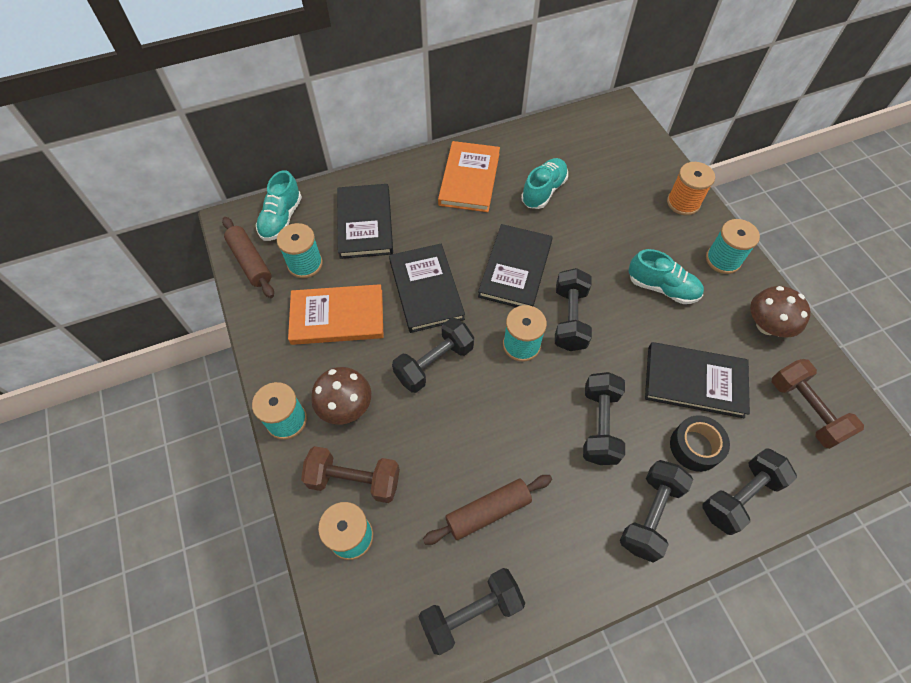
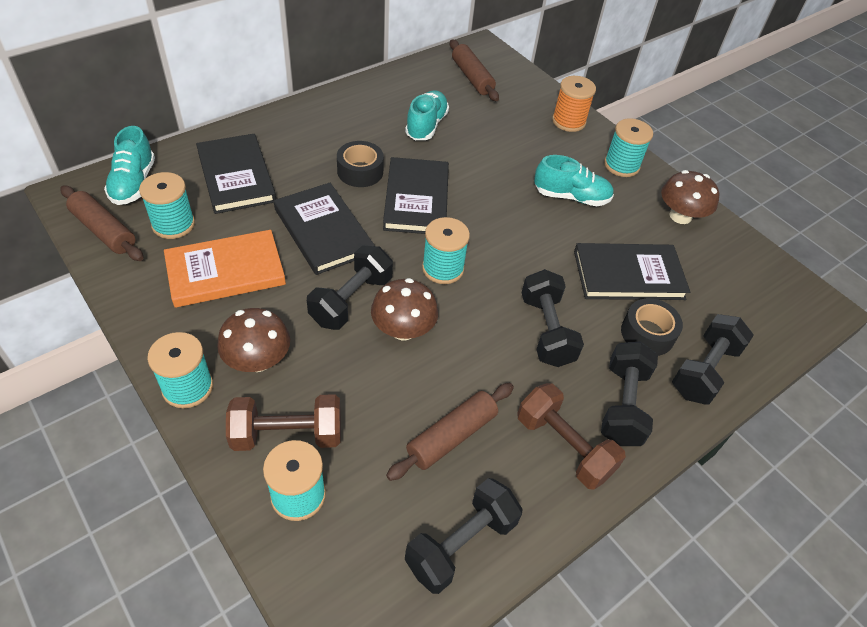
camera: 20 degrees left, 10 degrees down
orange book [438,141,500,212] -> none
black dumbbell [555,268,592,351] -> none
brown dumbbell [772,359,864,449] -> brown dumbbell moved to [517,383,626,490]
none -> black tape [337,141,384,187]
none -> brown mushroom [371,278,438,340]
none -> brown rolling pin [450,39,499,101]

